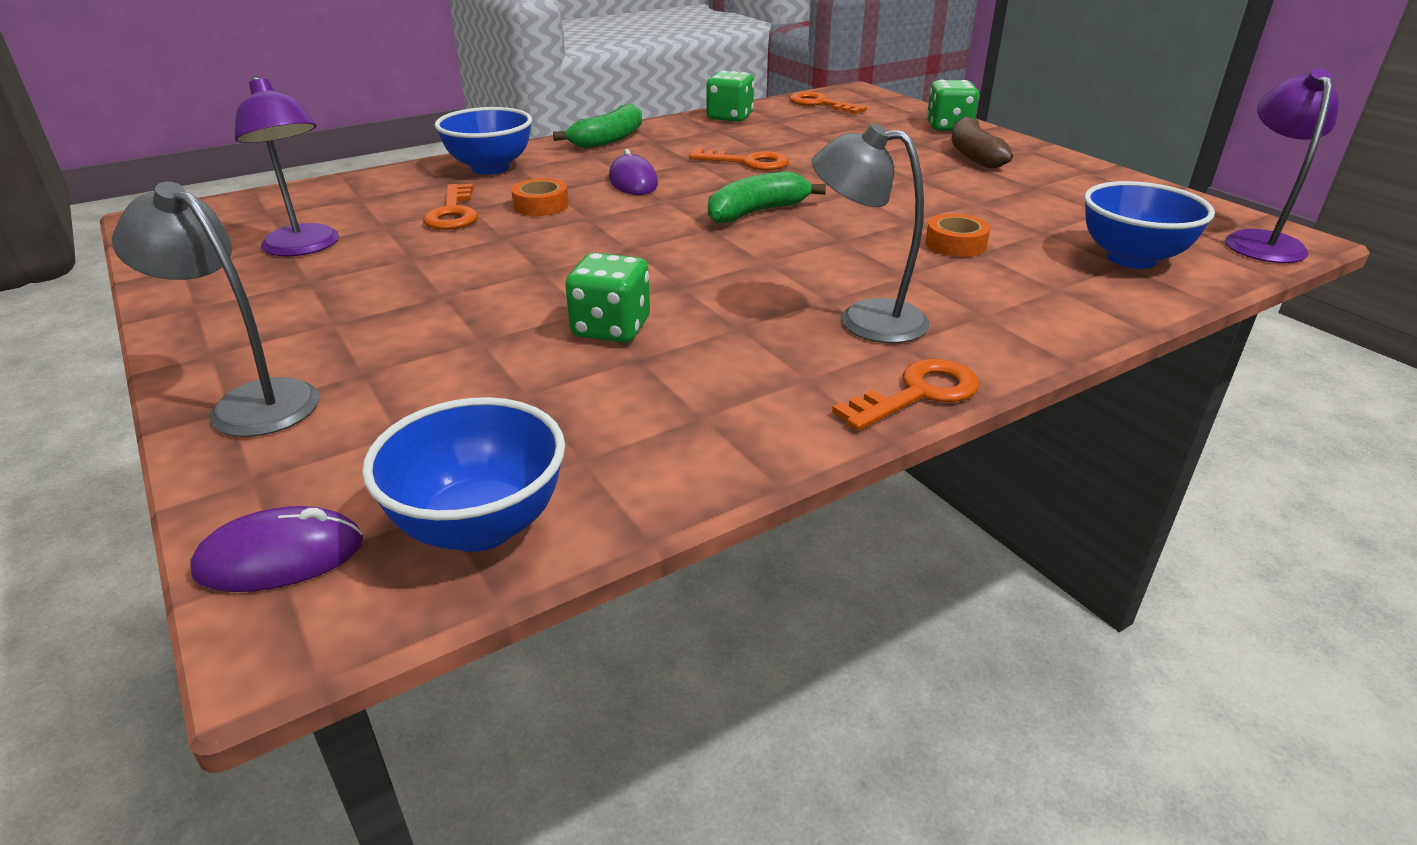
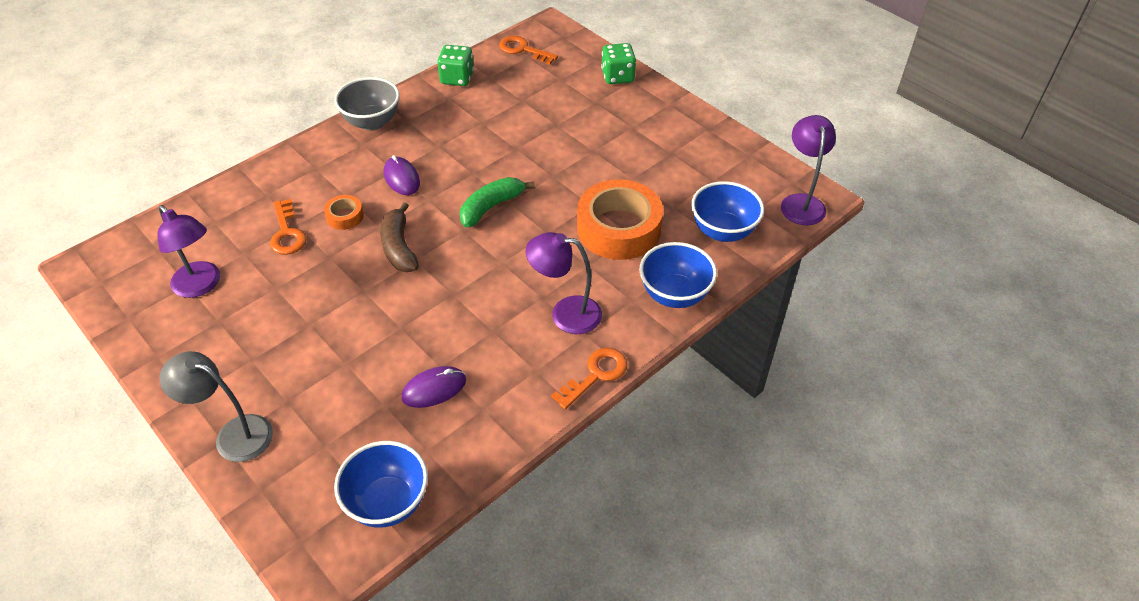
camera: 10 degrees left, 15 degrees up
purple mouse [190,506,364,592] -> purple mouse moved to [401,366,466,408]
blue bowl [435,107,532,174] -> blue bowl moved to [640,242,717,308]
green banana [553,103,642,149] -> grey bowl [335,77,400,130]
green dice [565,253,650,343] -> none
orange key [689,148,789,171] -> none
grey lamp [812,124,929,343] -> purple lamp [525,232,602,334]
orange tape [925,214,990,257] -> orange tape [577,179,663,260], size x2.24
brown banana [951,116,1013,168] -> brown banana moved to [380,202,419,272]

